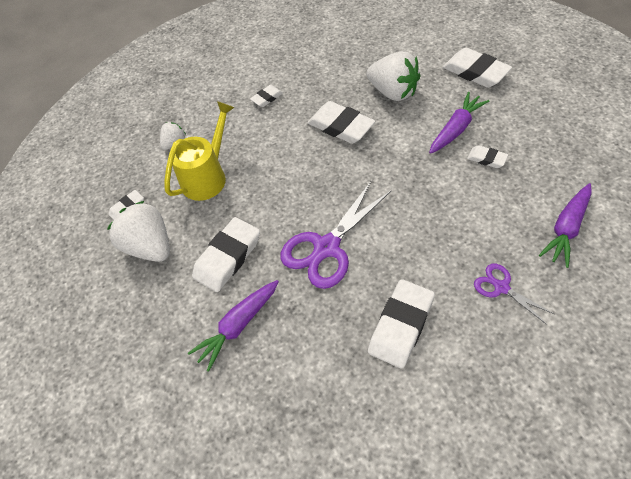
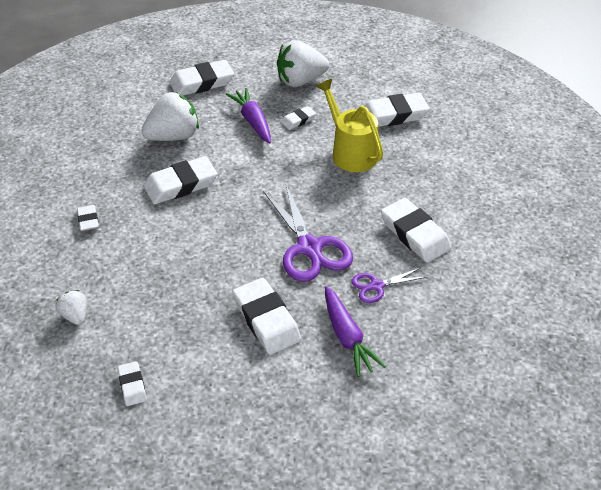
camera: 70 degrees left, 10 degrees down
white strawberry [107,201,170,262] -> white strawberry moved to [277,40,329,87]
yellow watering can [164,101,235,201] -> yellow watering can moved to [316,79,383,172]
purple scissors [474,264,554,325] -> purple scissors moved to [351,268,427,303]
purple carrot [539,183,592,268] -> white eraser [364,93,430,127]

